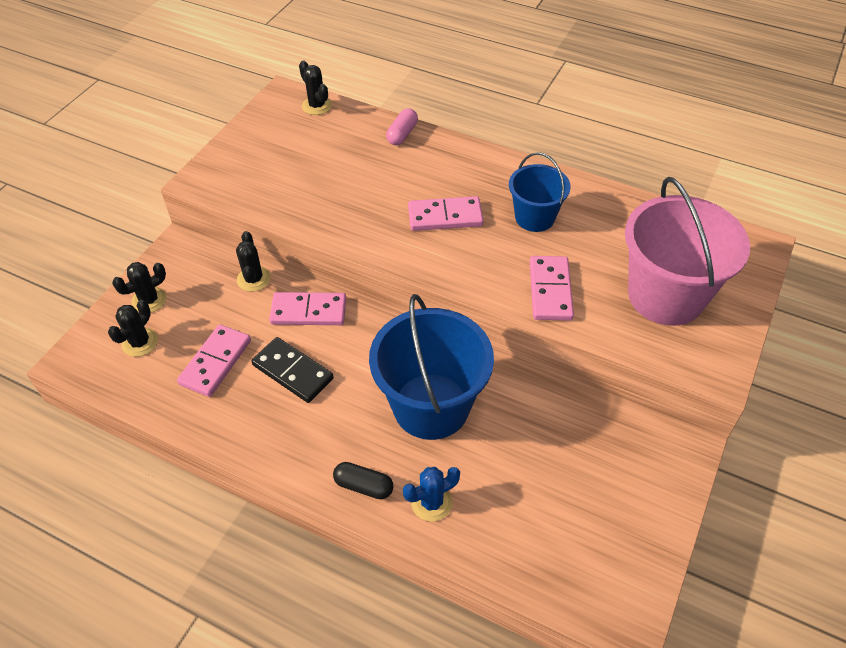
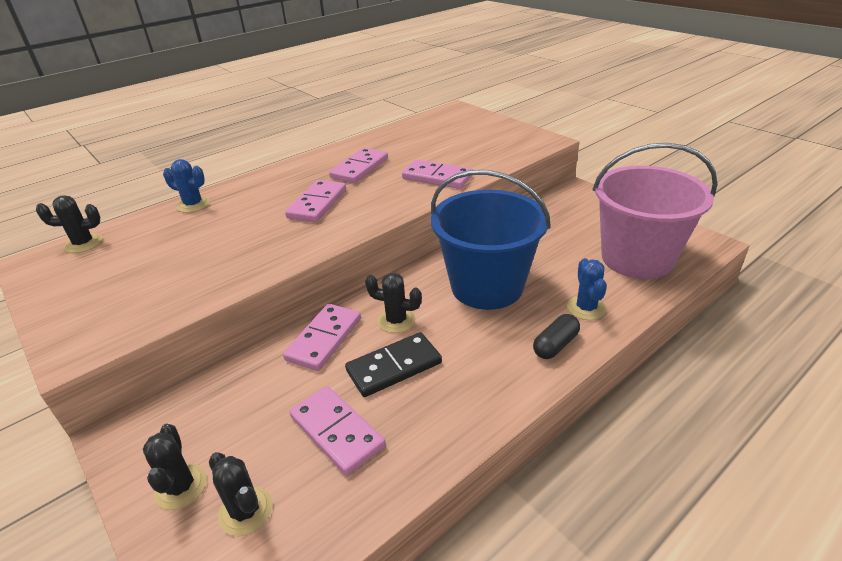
camera: 65 degrees left, 15 degrees down
black cactus [236,231,271,292] -> black cactus moved to [365,273,422,333]
pink capsule [386,108,418,145] -> blue cactus [163,159,210,213]
blue bucket [509,152,571,232] -> pink domino [329,148,388,183]
pink bucket [625,177,750,326] -> pink bucket moved to [593,143,717,279]

